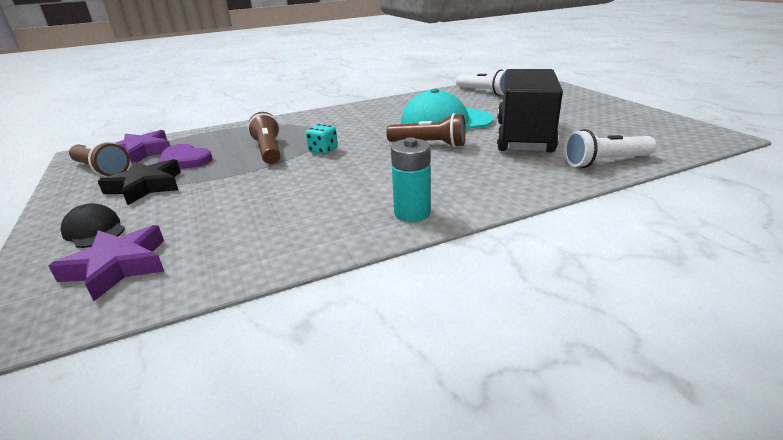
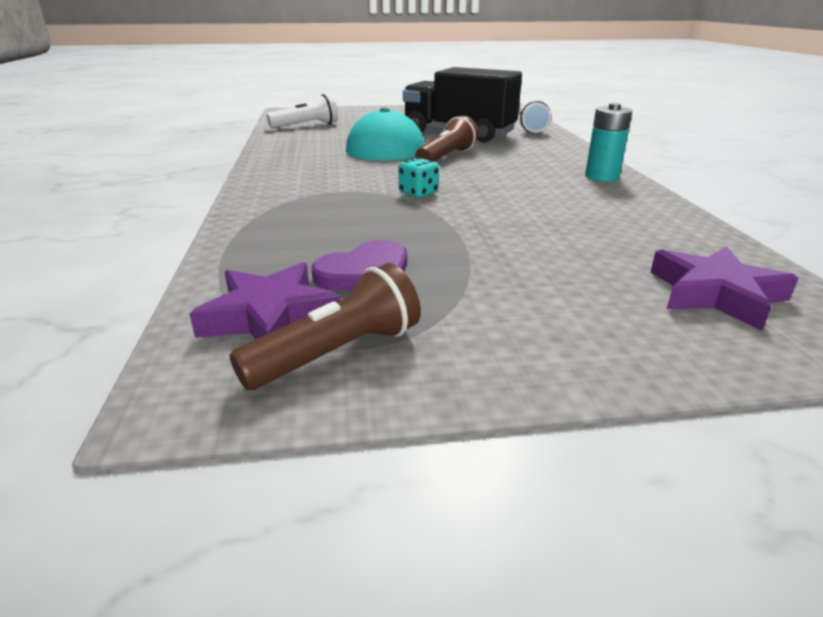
camera: 75 degrees left, 0 degrees up
black cap [61,203,125,248] -> none
black star [98,159,181,205] -> none
brown flashlight [248,112,280,164] -> none

